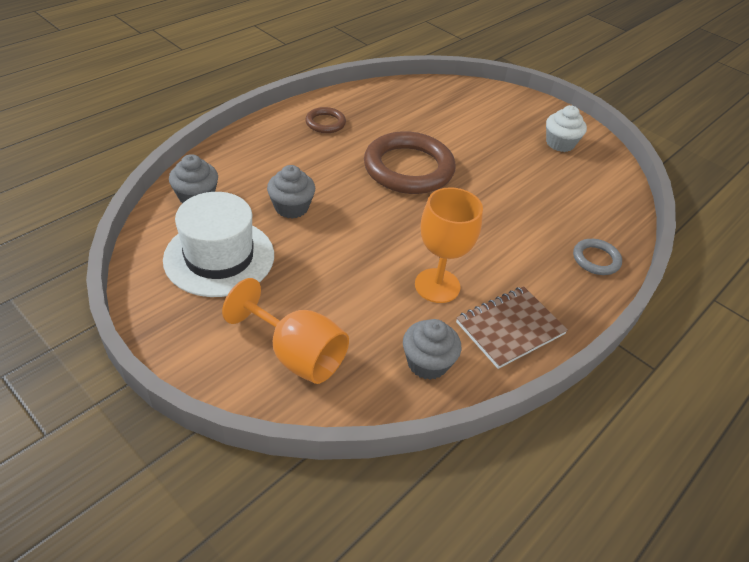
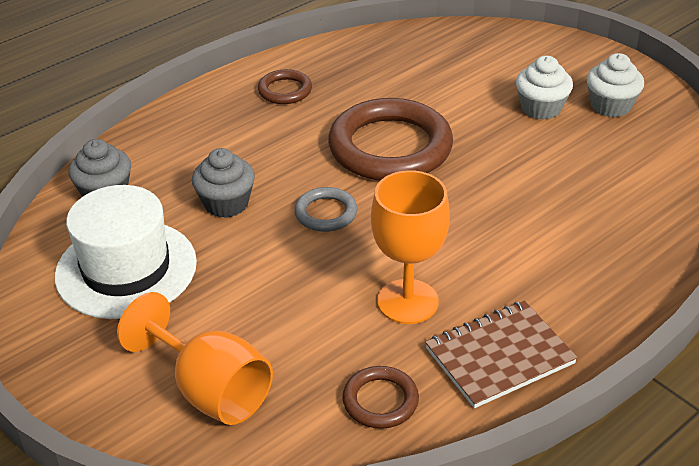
camera: 10 degrees right, 5 degrees down
grey cupcake [403,319,461,380] -> brown ring [342,366,419,429]
grey ring [573,239,622,275] -> grey ring moved to [294,187,358,232]
none -> white cupcake [516,56,573,120]

